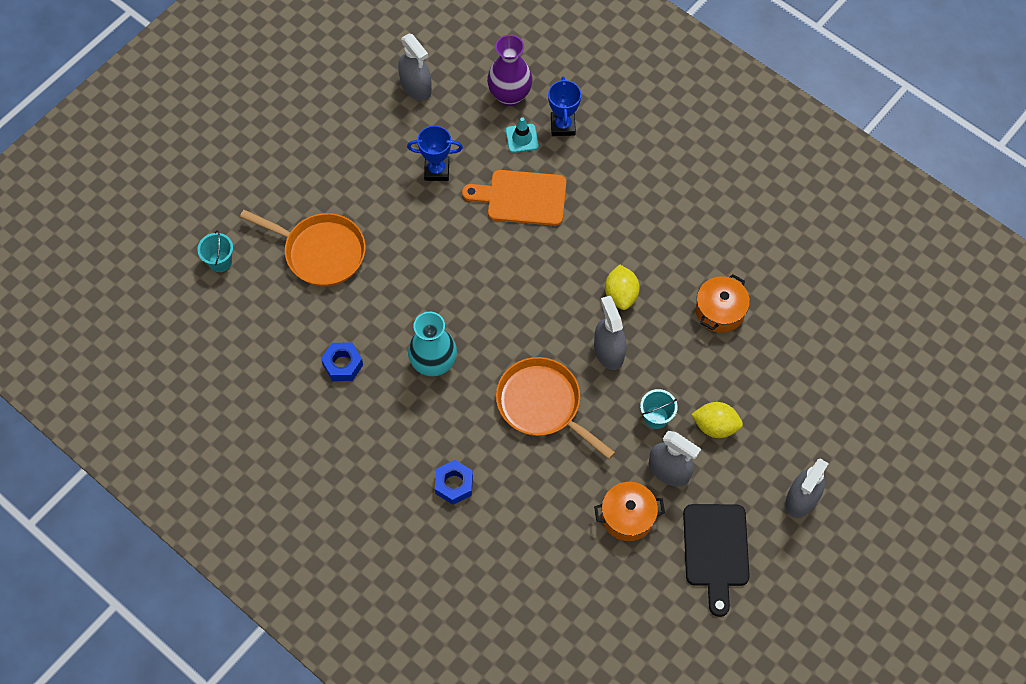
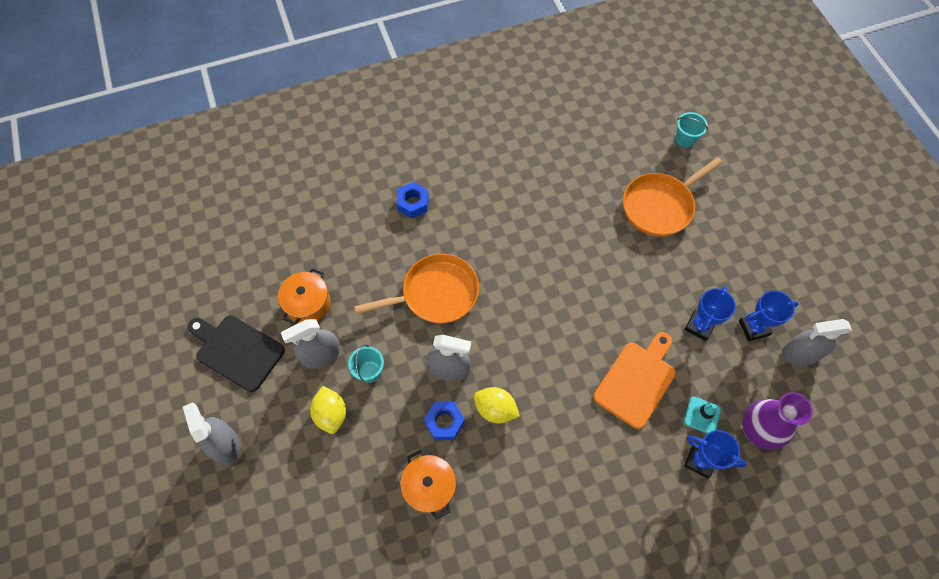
camera: 120 degrees right, 0 degrees up
blue nut [321,343,363,381] -> blue nut moved to [424,402,465,440]
turquoise vase [408,312,457,377] -> none
yellow lemon [691,402,743,438] -> yellow lemon turned 60 degrees counterclockwise [310,386,346,434]
none -> blue trophy [739,290,799,341]

